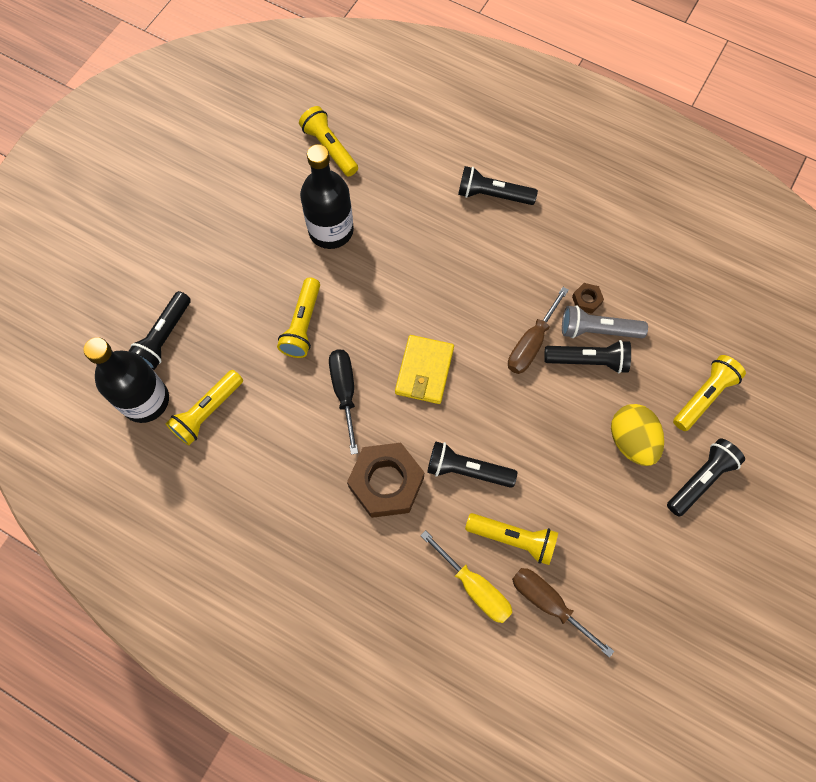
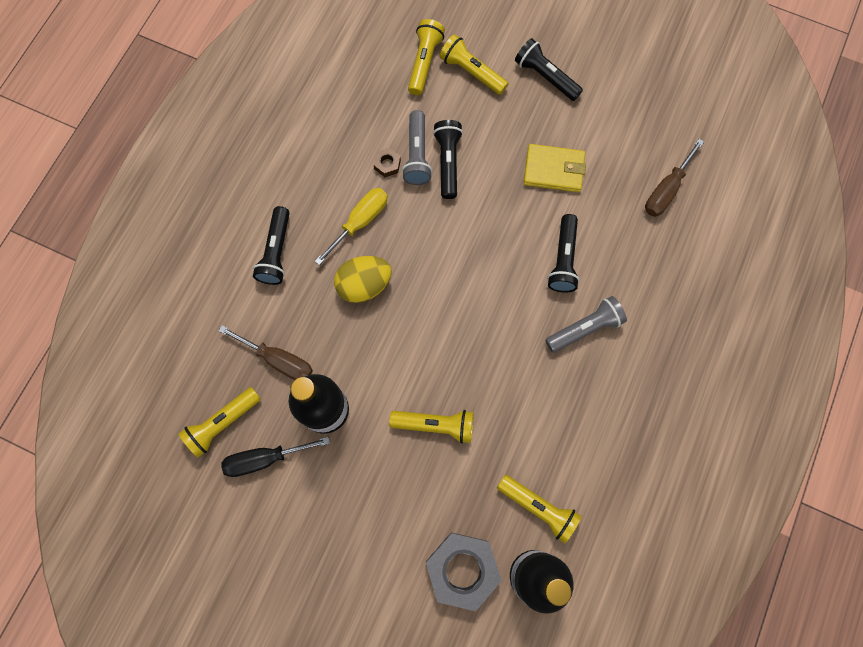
camera: 95 degrees left, 5 degrees up
black flashlight [129,291,191,370] -> grey nut [426,532,502,611]
black screwdriver [329,349,358,455] -> black screwdriver moved to [221,437,330,477]
brown nut [347,443,424,518] -> grey flashlight [545,296,627,353]
yellow wallet [395,335,454,404] -> yellow wallet moved to [524,144,586,192]
yellow screwdriver [420,530,513,623] -> yellow screwdriver moved to [315,188,388,265]
yellow flashlight [465,513,558,565] -> yellow flashlight moved to [408,19,445,95]
brown screwdriver [508,287,569,374] -> brown screwdriver moved to [218,325,313,380]
yellow egg [611,404,664,466] -> yellow egg moved to [334,256,392,303]

